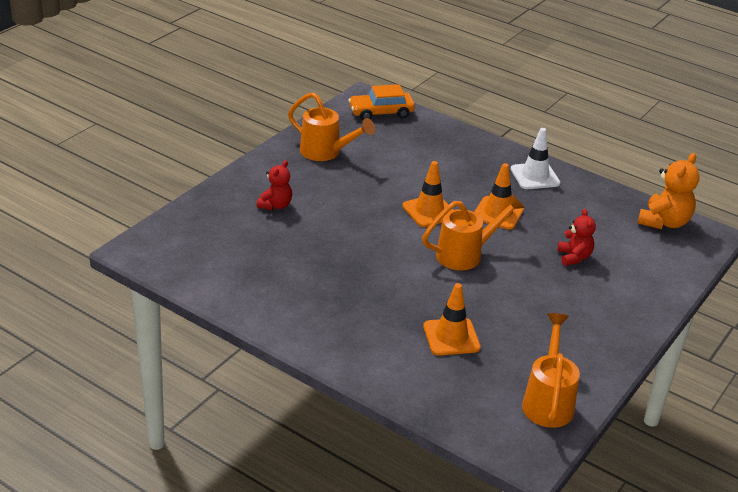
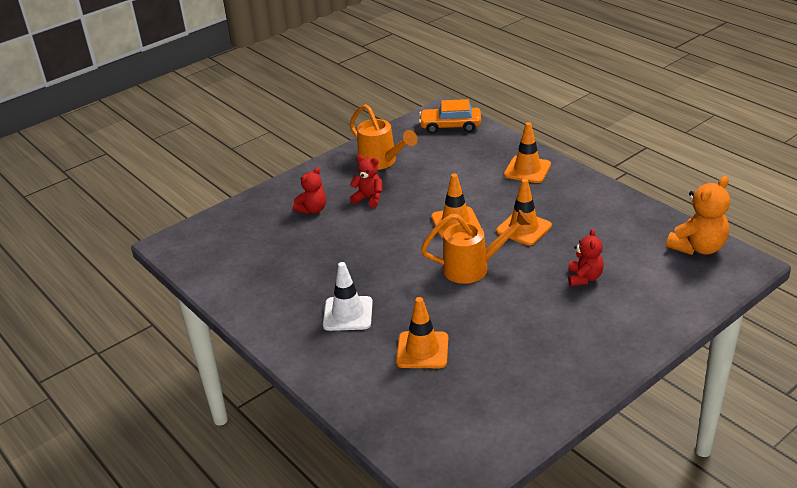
camera: 20 degrees right, 0 degrees up
white traffic cone [511,128,560,189] -> white traffic cone moved to [323,262,373,331]
orange watering can [522,313,580,428] -> none
none -> red teddy bear [350,155,382,207]
none -> orange traffic cone [504,122,551,183]

